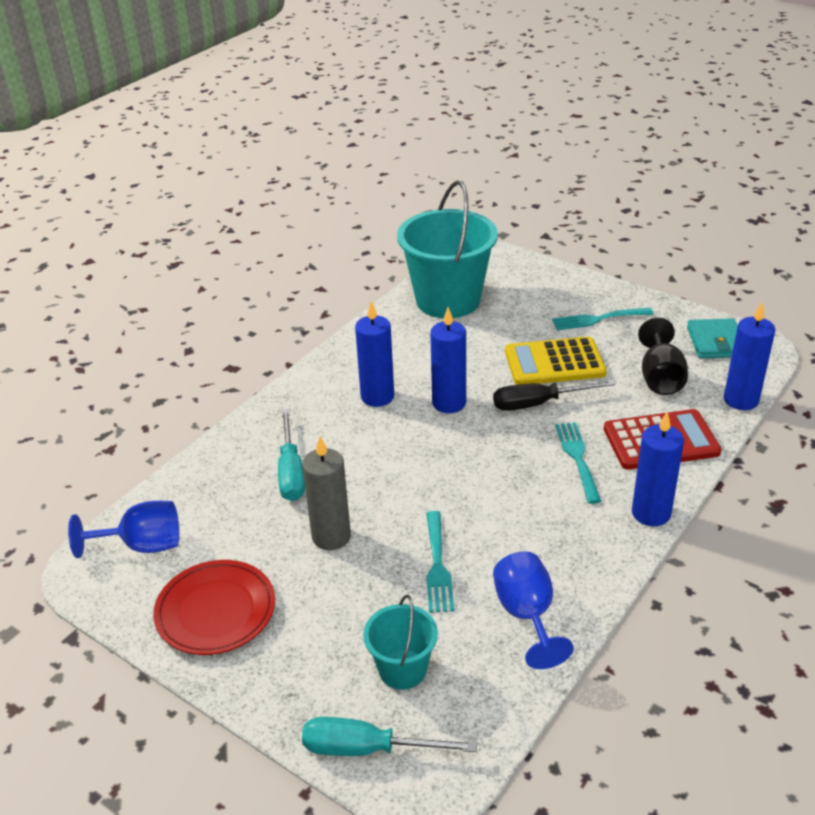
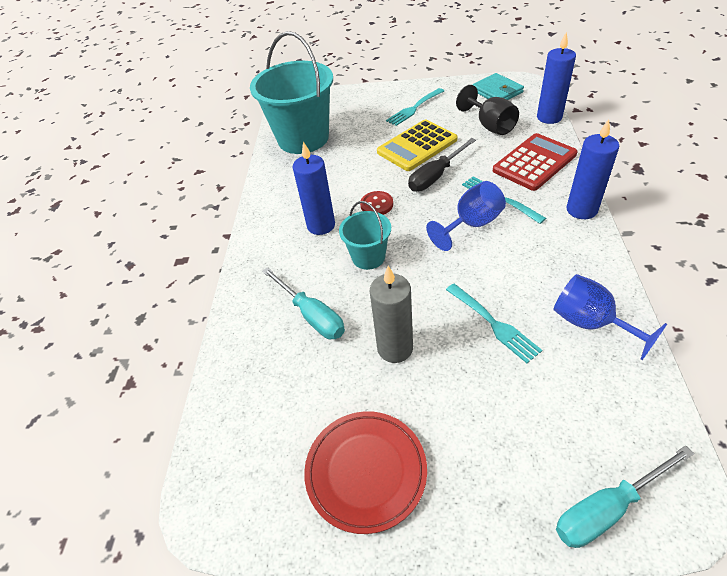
camera: 30 degrees left, 10 degrees up
blue goblet [68,501,179,558] -> blue goblet moved to [426,181,506,251]
turquoise bucket [363,595,438,690] -> turquoise bucket moved to [339,201,391,270]
blue candle [430,307,466,413] -> red button [360,191,393,215]

